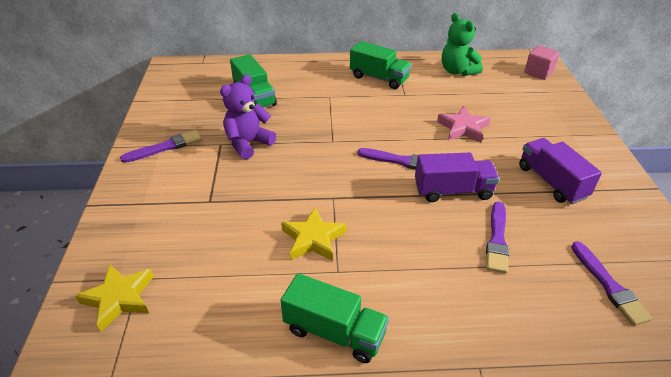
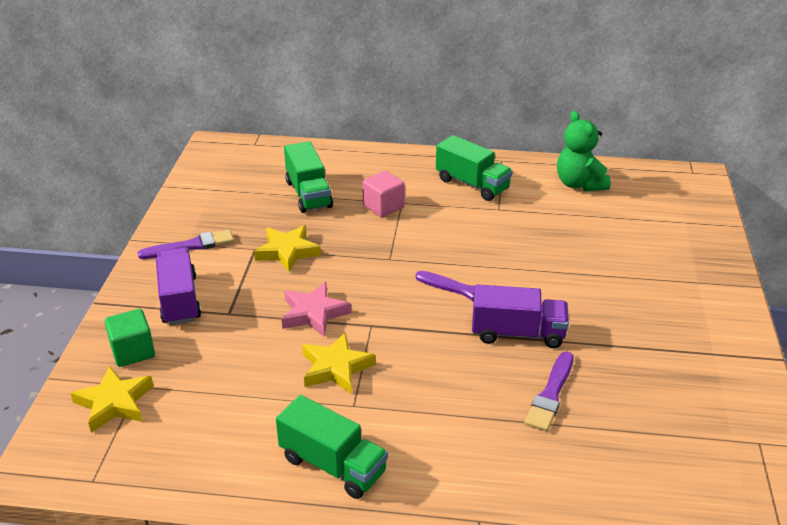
camera: 10 degrees right, 5 degrees down
purple teddy bear [220,75,276,159] -> yellow star [254,225,321,272]
pink star [437,106,490,143] -> pink star moved to [281,282,351,337]
purple truck [519,138,602,204] -> purple truck moved to [156,248,201,325]
pink cube [524,46,559,80] -> pink cube moved to [362,171,405,217]
purple brush [571,241,653,326] -> none
none -> green cube [105,309,155,367]

